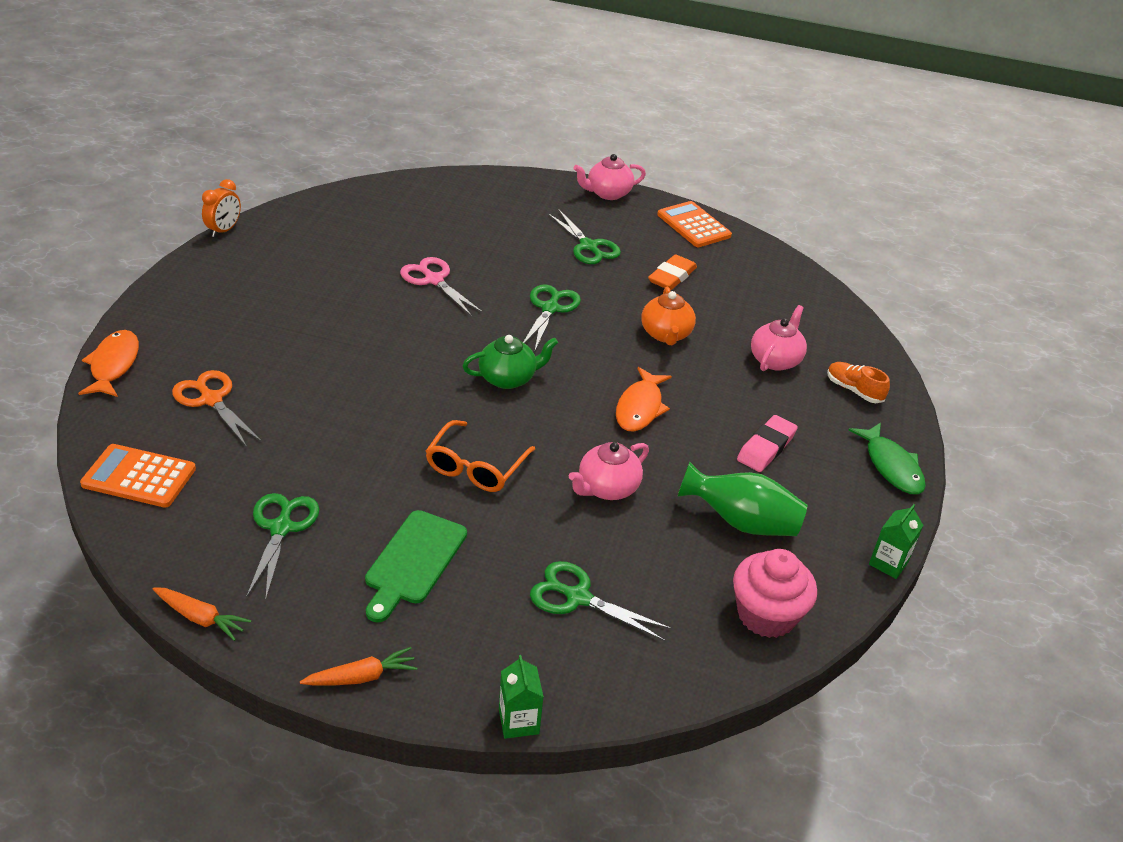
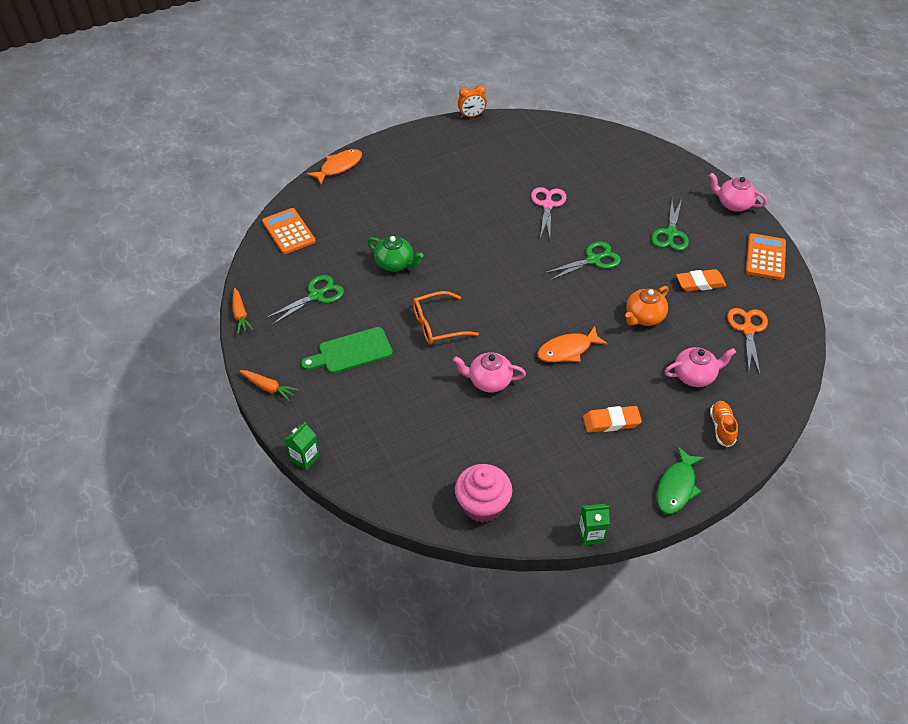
camera: 50 degrees right, 10 degrees up
orange scissors [172,370,262,447] -> orange scissors moved to [727,308,768,374]
green teapot [463,335,558,389] -> green teapot moved to [367,236,423,272]
green scissors [530,561,672,641] -> none
green vase [677,462,807,536] -> none
pink eraser [737,415,798,472] -> orange eraser [583,406,642,433]

